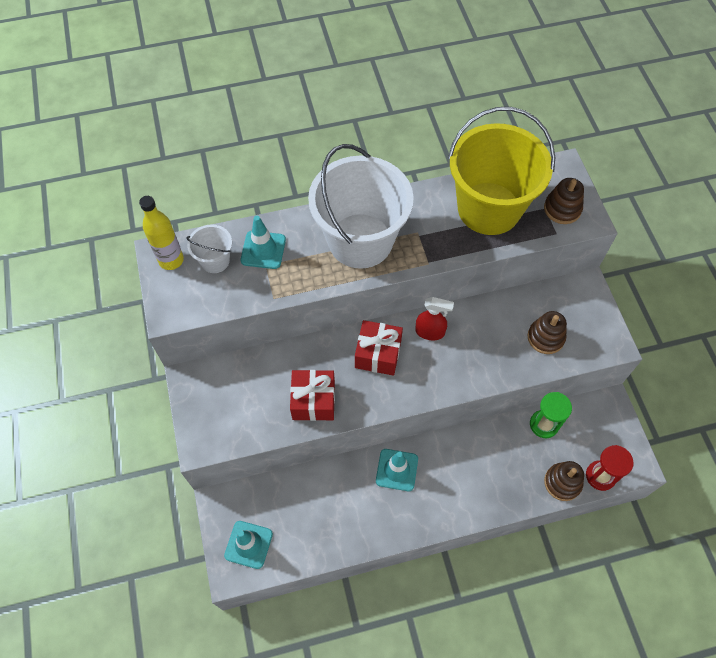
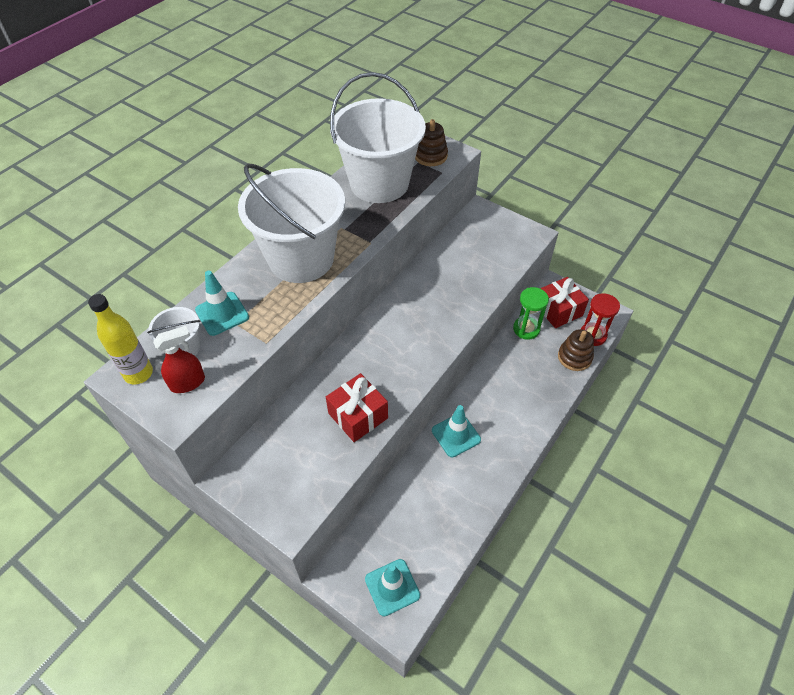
camera: 40 degrees left, 10 degrees down
red gift [355,320,403,376] -> red gift moved to [540,277,589,328]
red spray bottle [415,297,454,340] -> red spray bottle moved to [153,326,205,393]
yellow bucket [448,107,555,235] -> white bucket [330,72,426,203]
brown stacking toy [527,311,567,354] -> none

